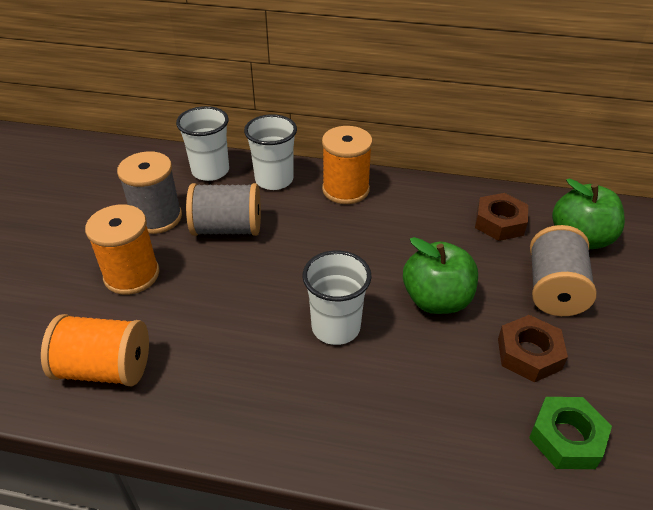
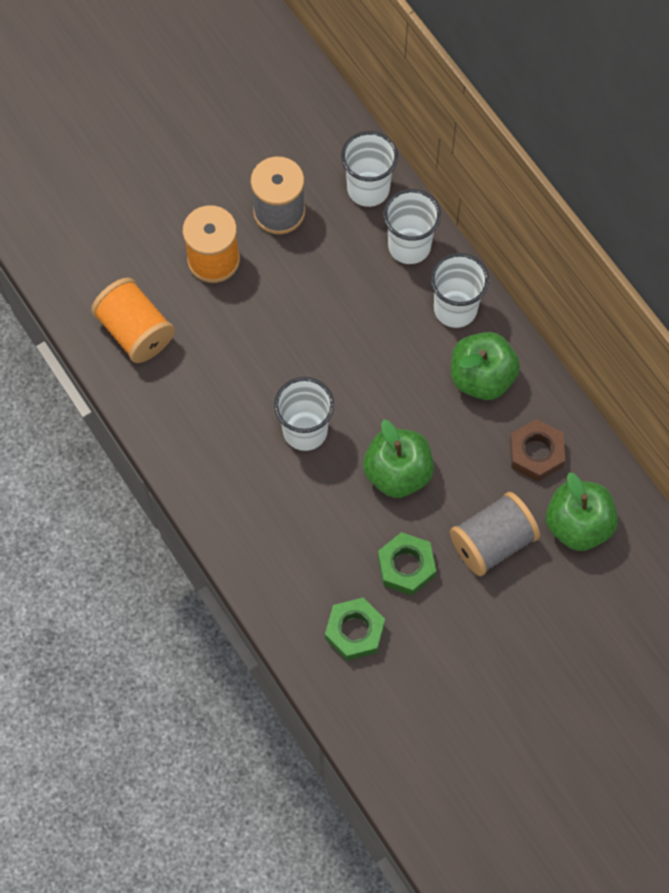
camera: 45 degrees right, 25 degrees up
grey spool [186,183,261,236] -> none
orange spool [322,126,372,204] -> white cup [431,253,489,328]
brown nut [498,315,568,382] -> green nut [378,532,436,595]
none -> green apple [451,332,520,400]

